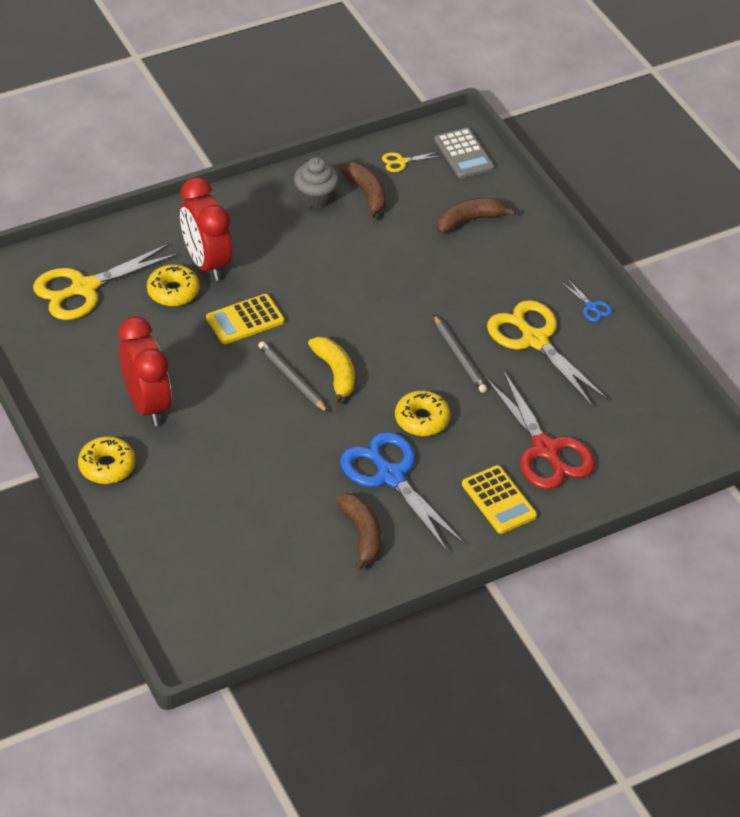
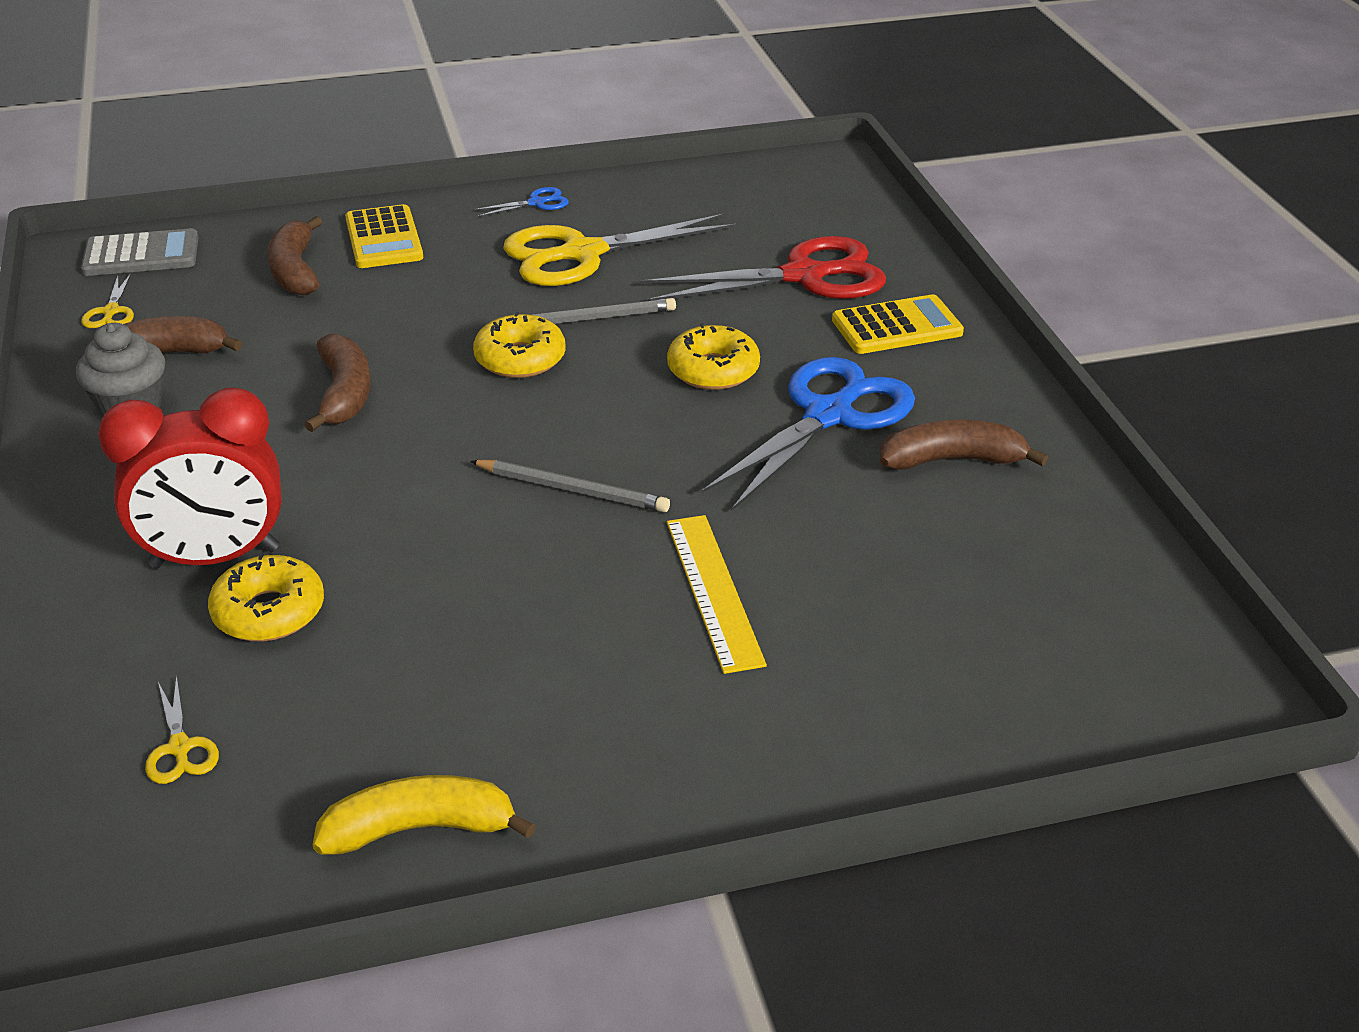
camera: 75 degrees left, 10 degrees down
yellow scissors [33,244,179,320] -> yellow scissors [145,676,219,784], size x0.42
yellow donut [78,436,135,484] -> yellow donut moved to [473,312,566,378]
red clock [118,316,171,426] -> none
yellow calculator [206,294,285,344] -> yellow calculator moved to [345,204,423,268]
grey pencil [258,341,328,413] -> grey pencil turned 135 degrees counterclockwise [470,460,670,512]
yellow banana [308,337,355,405] -> yellow banana moved to [313,775,536,855]
blue scissors [340,432,465,551] -> blue scissors turned 150 degrees clockwise [701,357,915,511]
none -> brown banana [304,334,371,432]
none -> yellow ruler [667,515,767,674]

